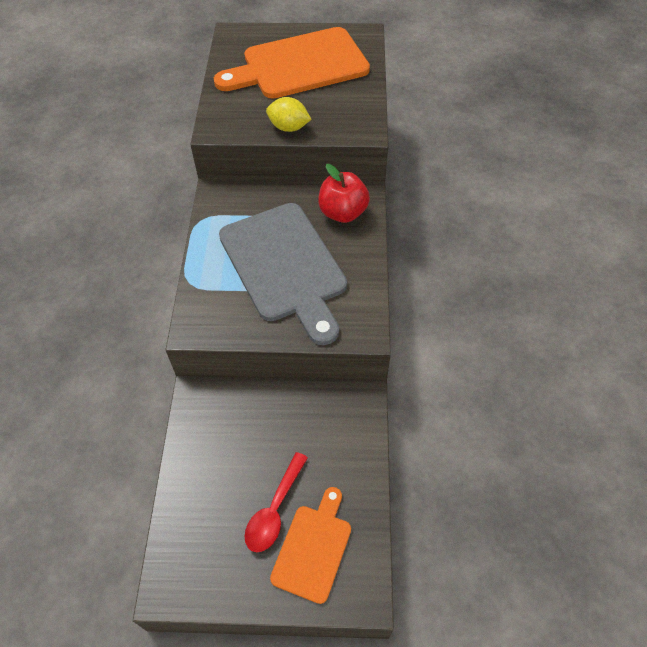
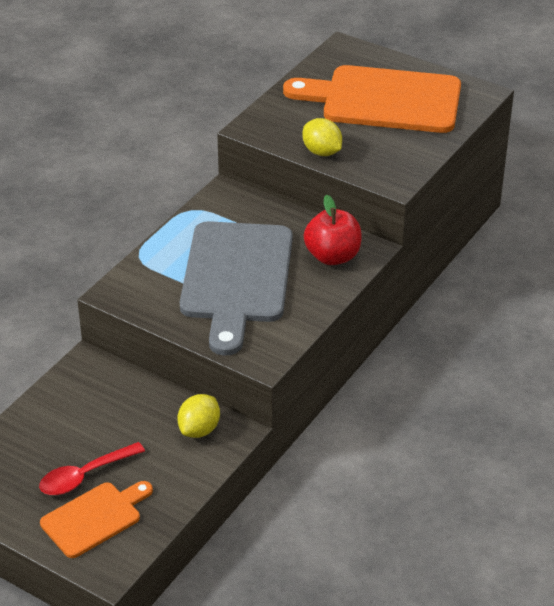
camera: 30 degrees right, 15 degrees down
none -> yellow lemon [177,394,220,438]

